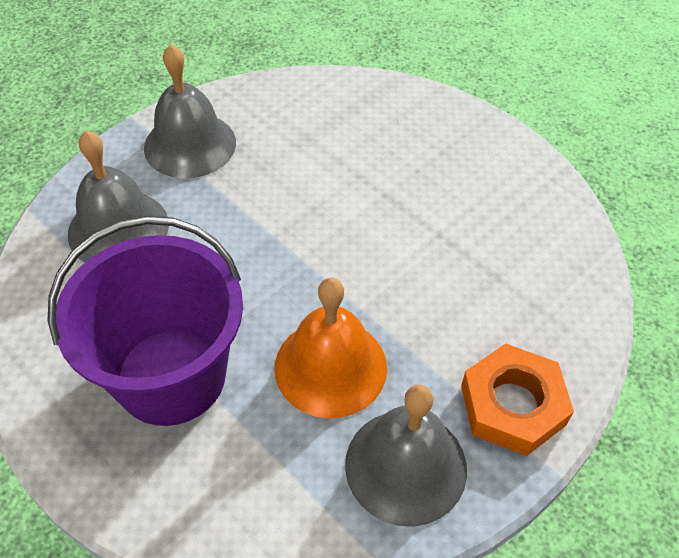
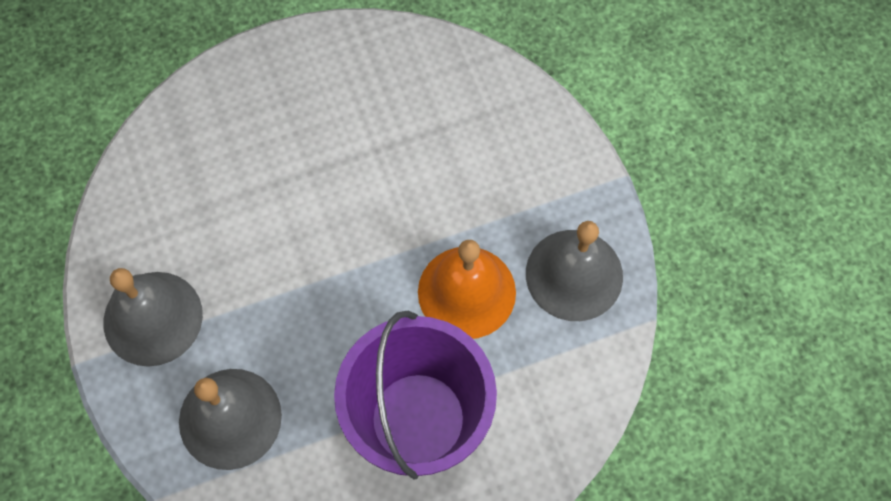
camera: 65 degrees left, 15 degrees up
orange nut [461,343,574,456] -> none

